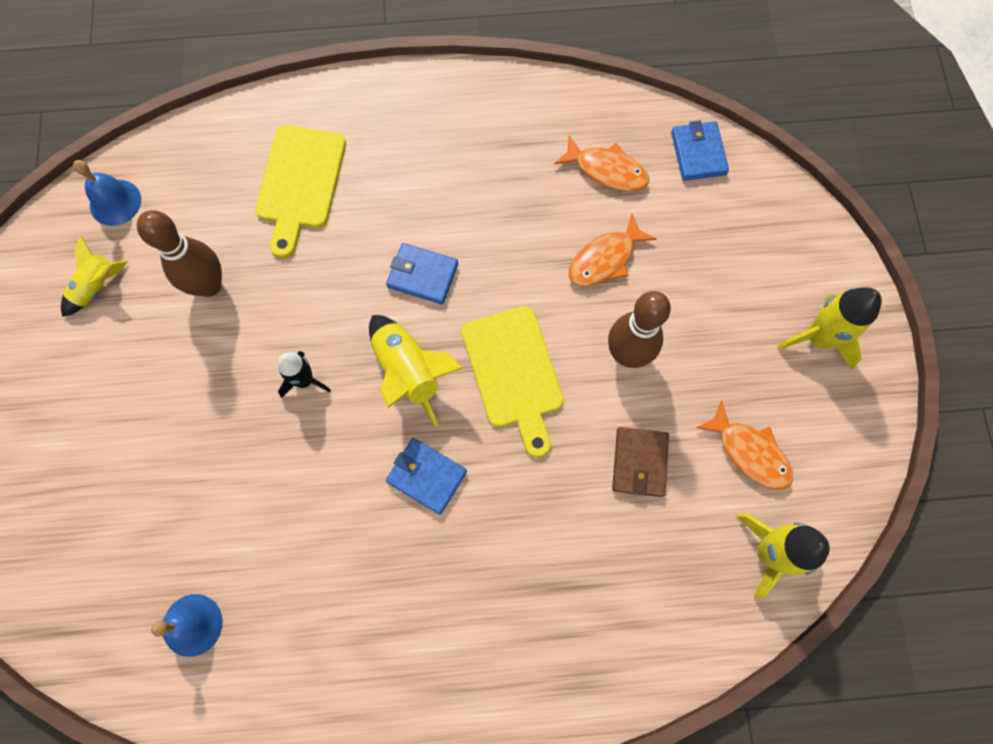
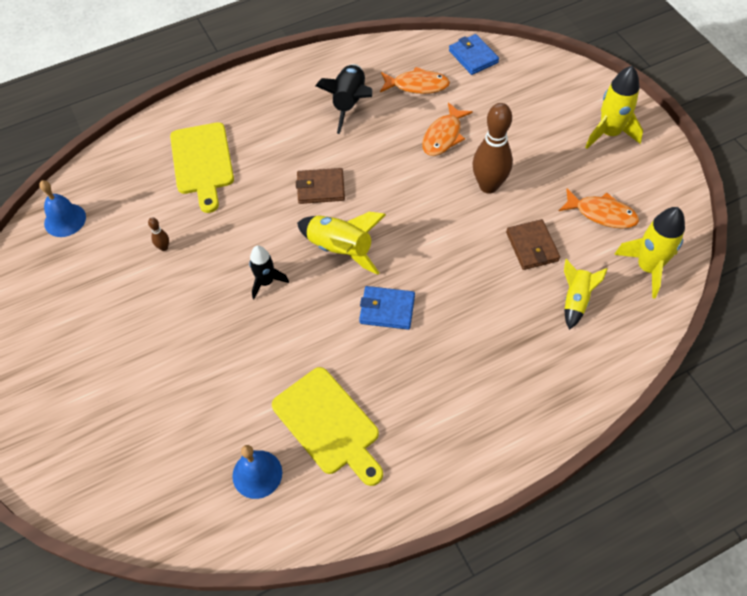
camera: 20 degrees left, 15 degrees down
yellow rocket [61,236,128,317] -> yellow rocket moved to [564,259,608,330]
brown bowling pin [137,210,222,297] -> brown bowling pin [148,217,169,251], size x0.42
blue wallet [386,243,458,304] -> brown wallet [296,168,345,204]
yellow cutting board [462,306,564,458] -> yellow cutting board moved to [272,367,383,486]
none -> black rocket [315,64,372,134]

